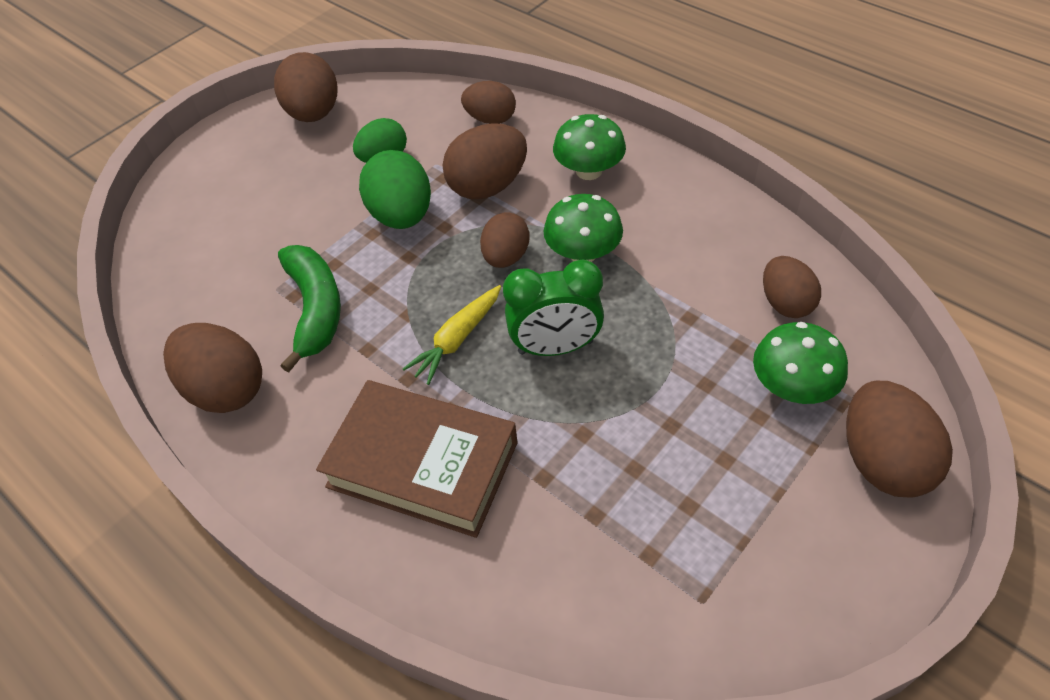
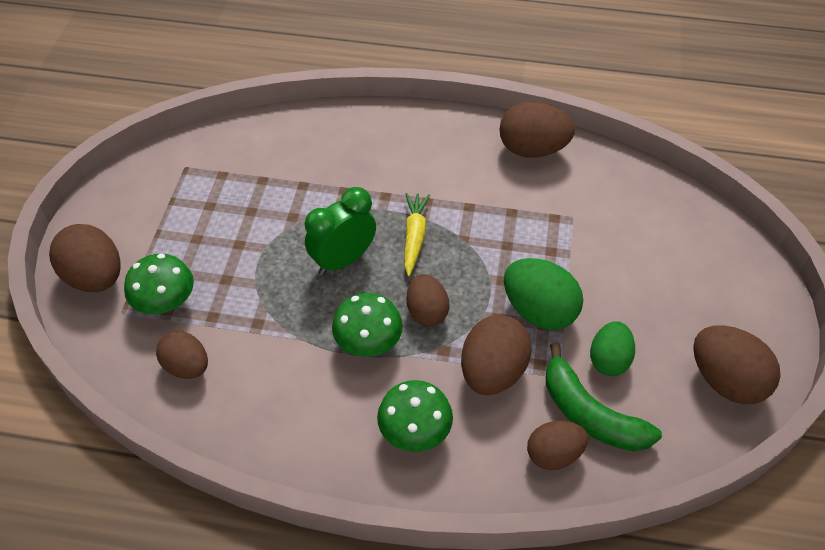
camera: 145 degrees right, 0 degrees up
green banana [278,245,341,372] -> green banana moved to [546,343,662,451]
brown book [316,380,518,538] -> none

